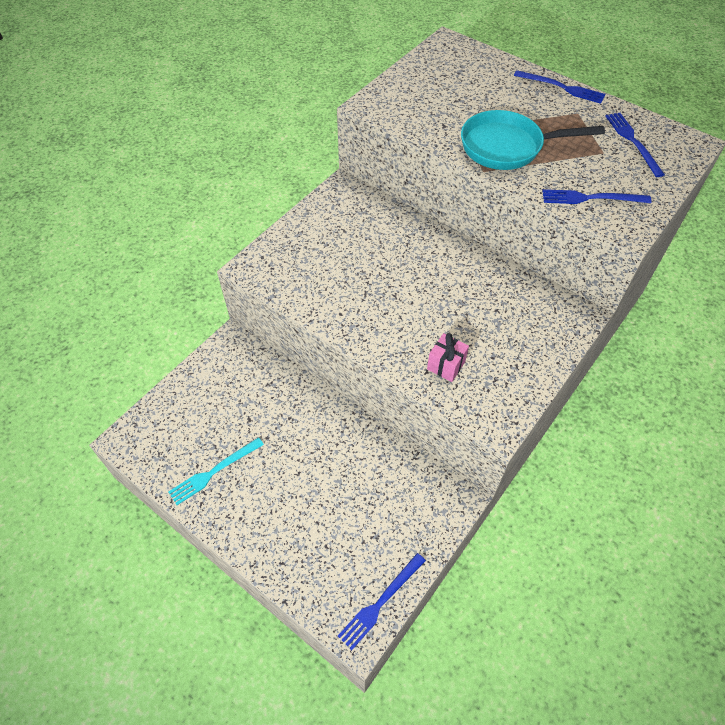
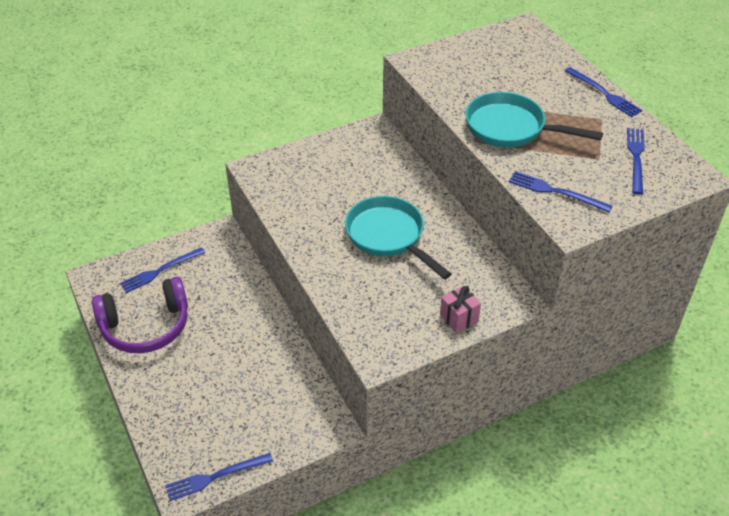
camera: 25 degrees right, 10 degrees down
turquoise fork [169,437,264,505] -> purple headphones [92,277,188,353]
pink gift [427,333,469,382] -> pink gift moved to [440,286,481,333]
none -> blue fork [120,247,205,293]
none -> turquoise pan [345,196,451,279]

